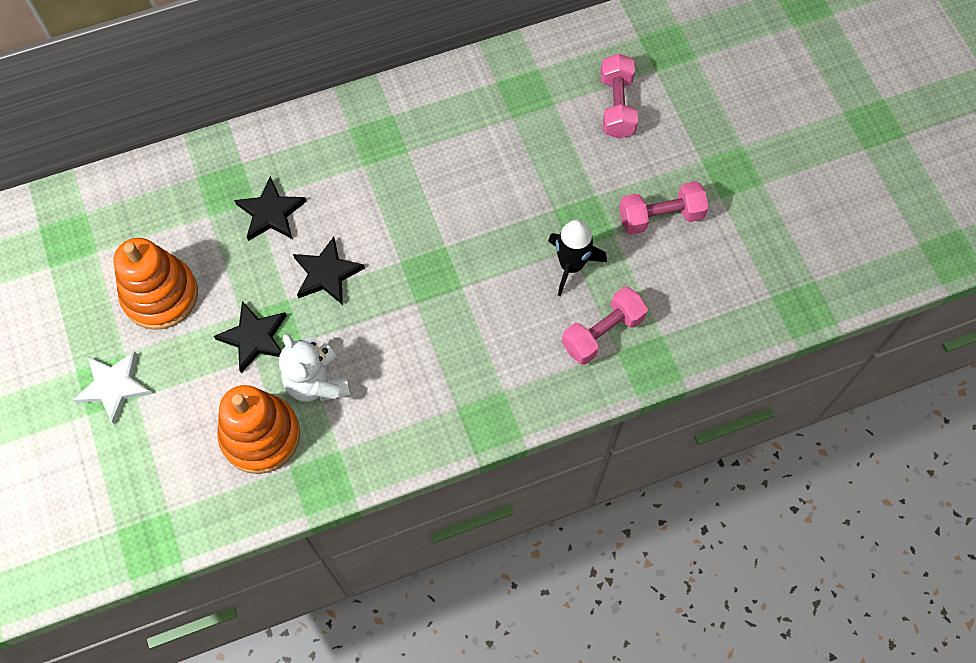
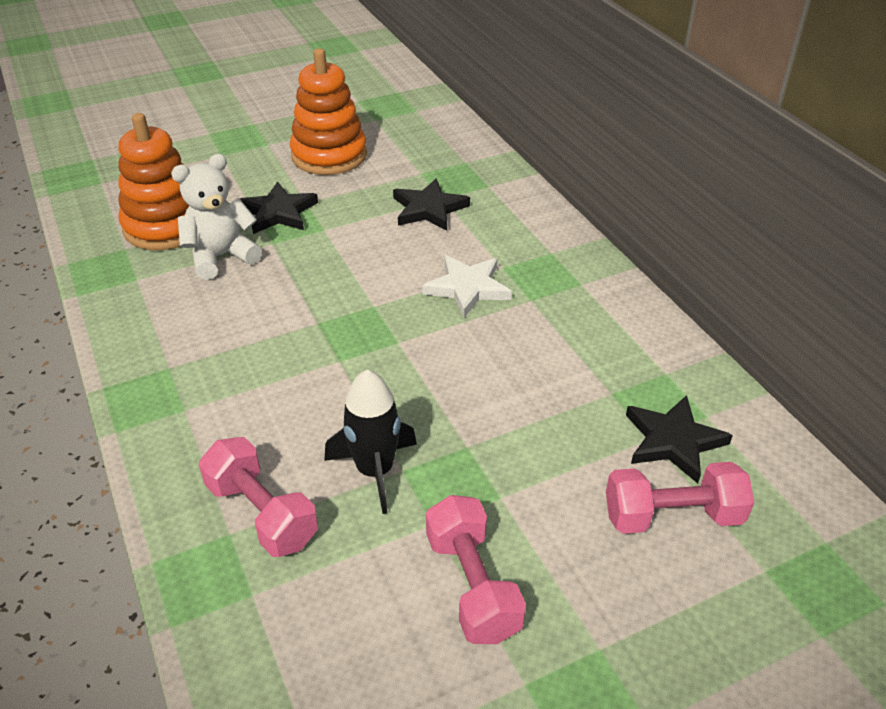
camera: 85 degrees right, 25 degrees down
white star [73,351,152,424] -> white star moved to [422,255,512,318]
black star [293,236,365,305] -> black star moved to [626,395,733,483]

